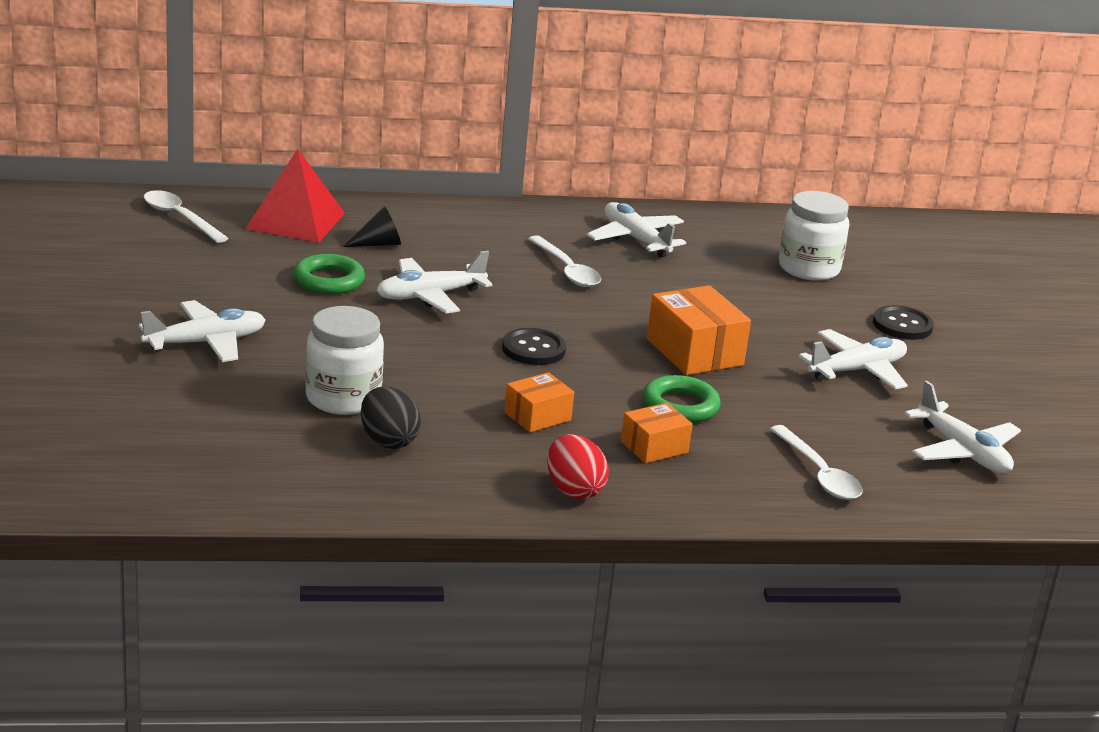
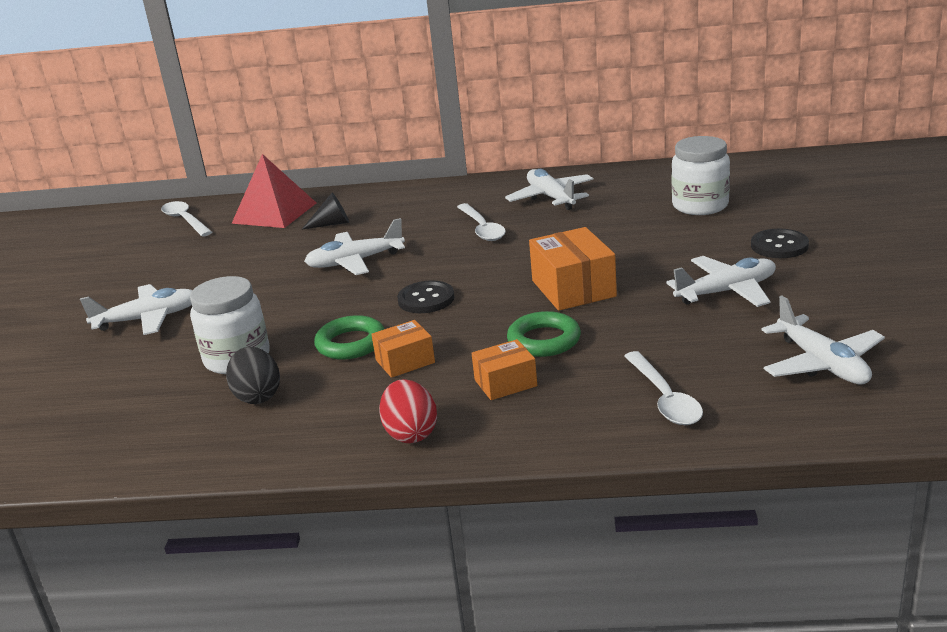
camera: 15 degrees right, 0 degrees up
green ring [293,254,365,294] -> green ring moved to [314,315,384,360]

